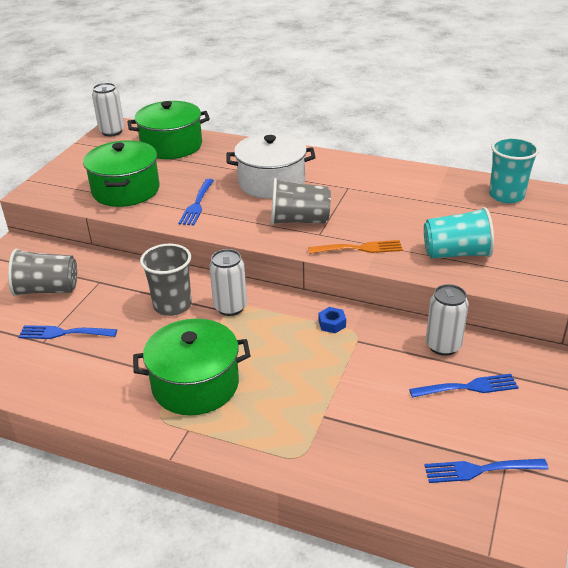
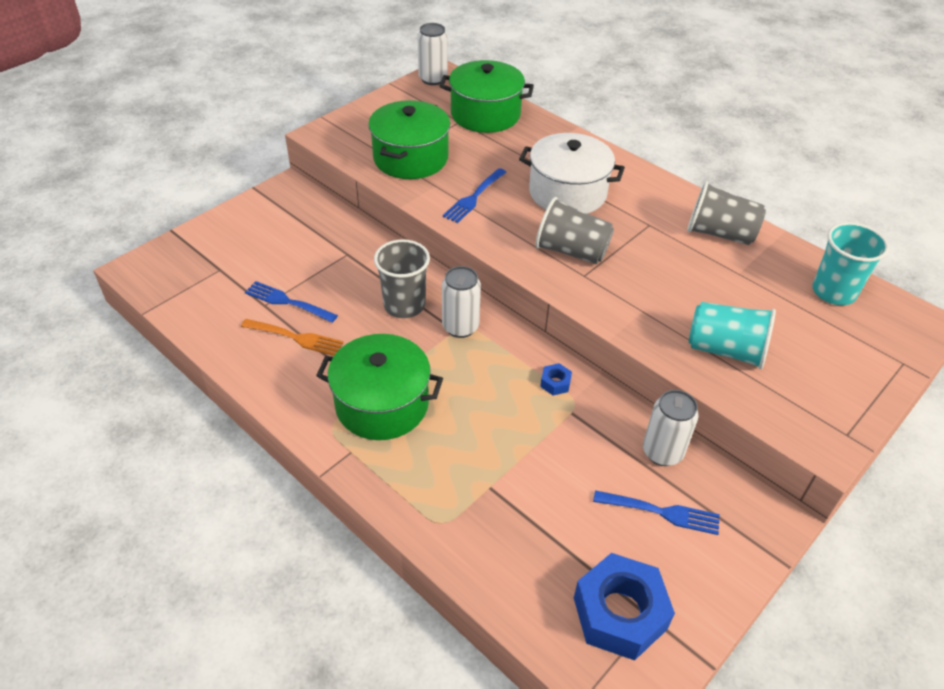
camera: 20 degrees right, 10 degrees up
grey cup [8,249,77,296] -> grey cup moved to [687,181,766,245]
orange fork [308,240,403,254] -> orange fork moved to [241,319,344,356]
blue fork [424,459,549,483] -> blue nut [574,553,675,660]

